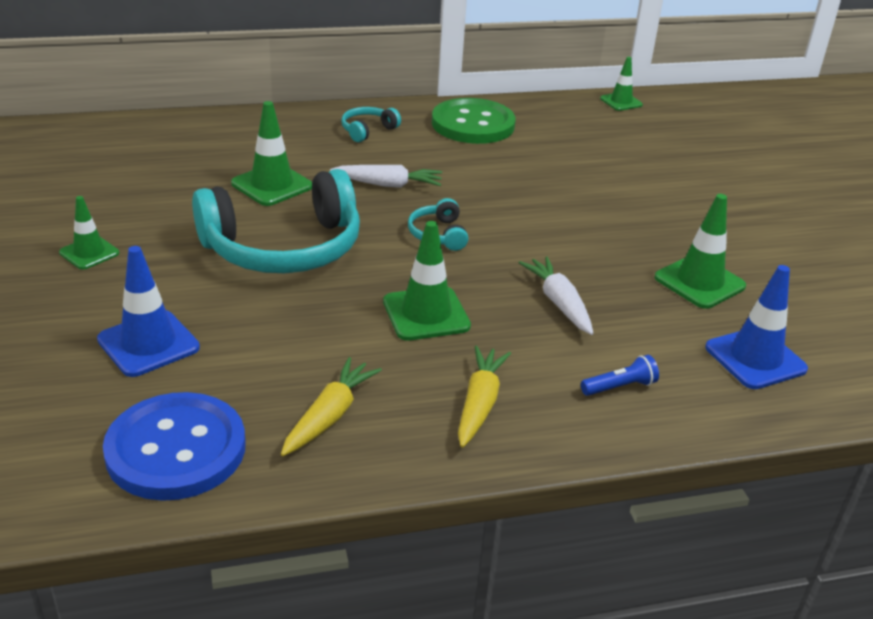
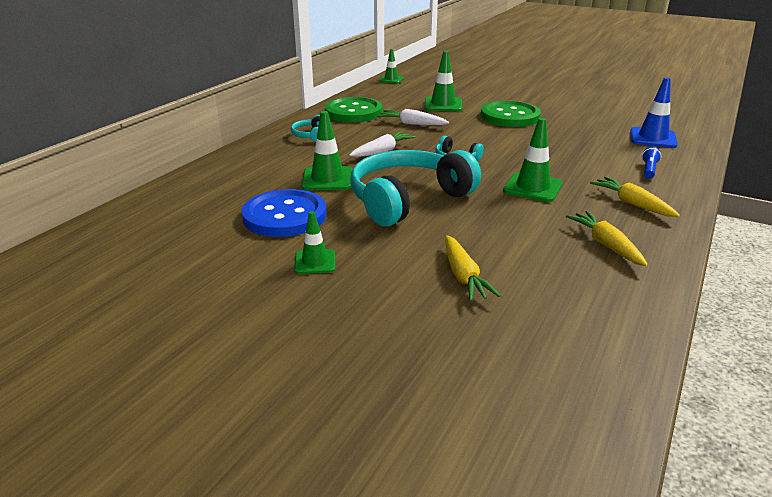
camera: 45 degrees left, 5 degrees down
blue traffic cone [97,246,200,377] -> yellow carrot [445,235,501,301]
blue button [103,392,246,501] -> blue button moved to [241,189,327,237]
turquoise headphones [192,169,360,273] -> turquoise headphones turned 150 degrees counterclockwise [350,150,481,226]
white carrot [519,256,594,335] -> white carrot moved to [377,109,449,125]
green traffic cone [654,194,746,309] -> green traffic cone moved to [424,51,462,111]
none -> green button [480,101,541,127]

